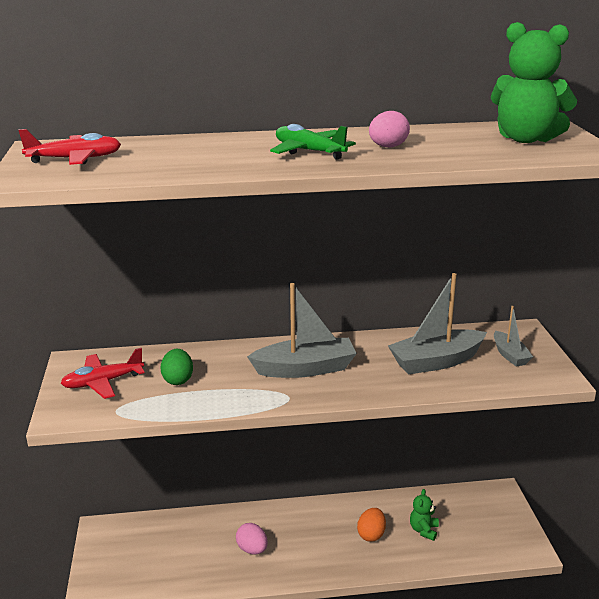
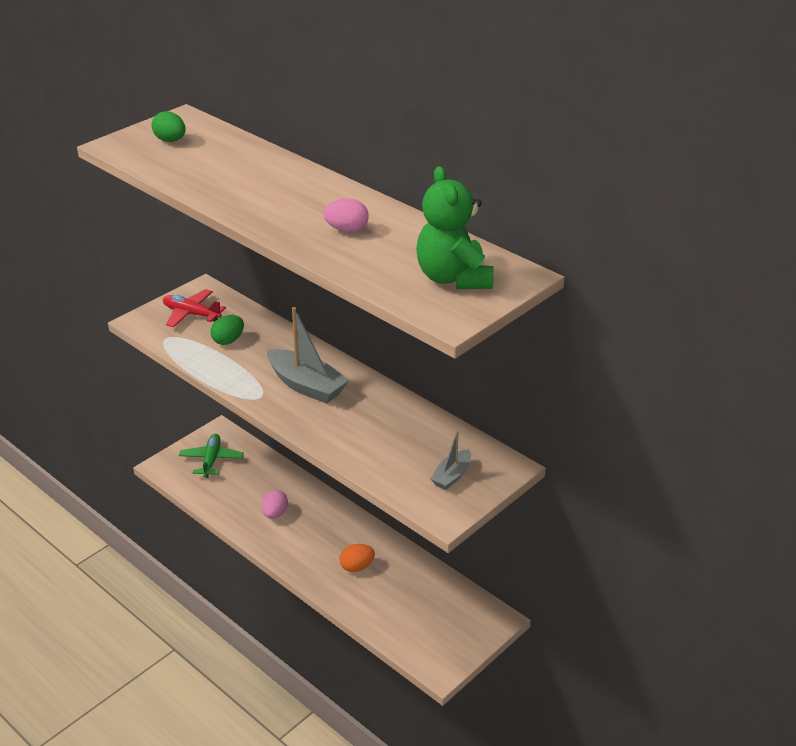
camera: 50 degrees right, 10 degrees up
red plane [19,129,121,165] -> green egg [152,111,186,142]
green plane [270,124,356,160] -> green plane moved to [179,434,244,478]
grey boat [388,273,487,375] -> none
green teddy bear [410,489,439,541] -> none

